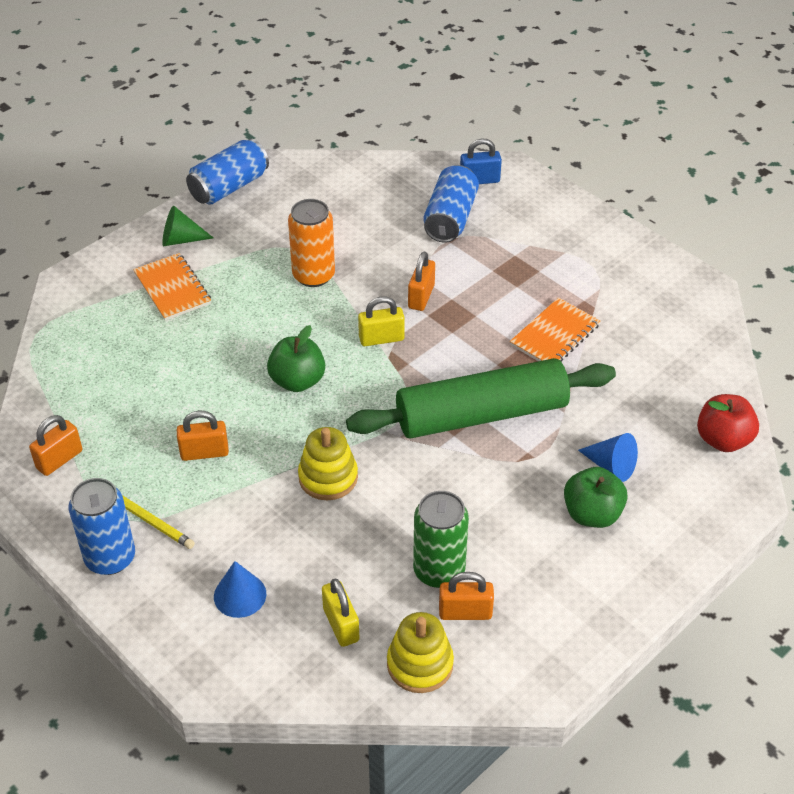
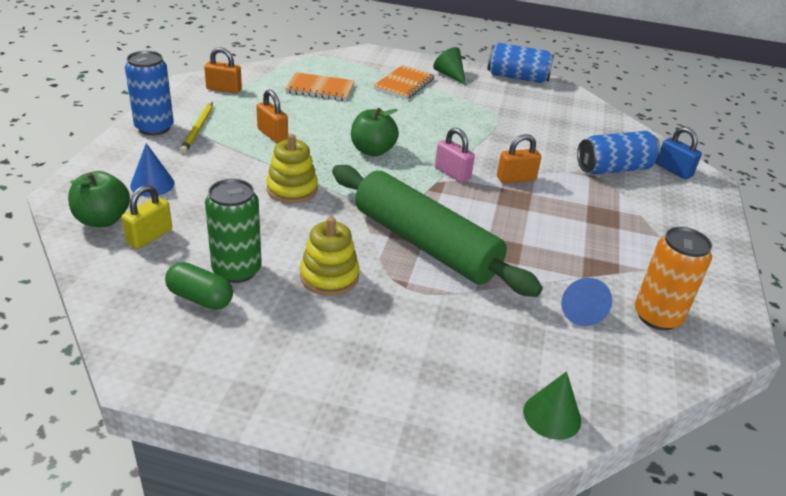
camera: 55 degrees right, 10 degrees down
orange can [288,199,335,287] -> orange can moved to [635,227,712,330]
yellow padlock [358,296,405,346] -> pink padlock [435,128,475,183]
yellow stacking toy [387,612,454,693] -> yellow stacking toy moved to [300,217,360,296]
orange padlock [439,572,494,620] -> green capsule [165,262,233,310]
orange notebook [510,297,600,362] -> orange notebook moved to [285,72,355,101]
green apple [564,467,628,528] -> green apple moved to [68,171,130,227]
blue cone [578,433,638,482] -> blue cone moved to [561,278,612,326]
red apple [697,394,759,452] -> green cone [523,371,581,440]

